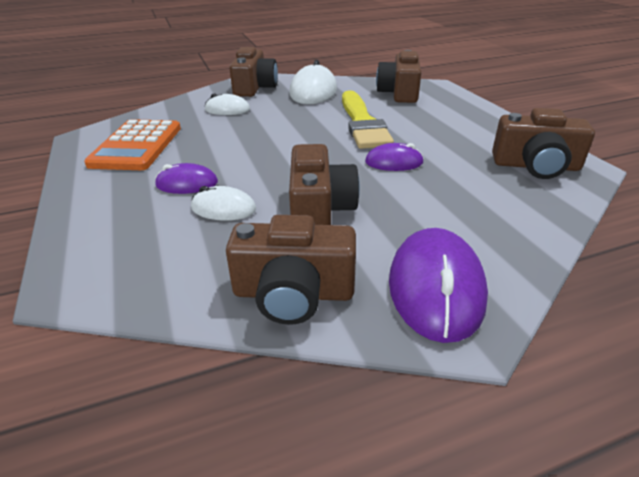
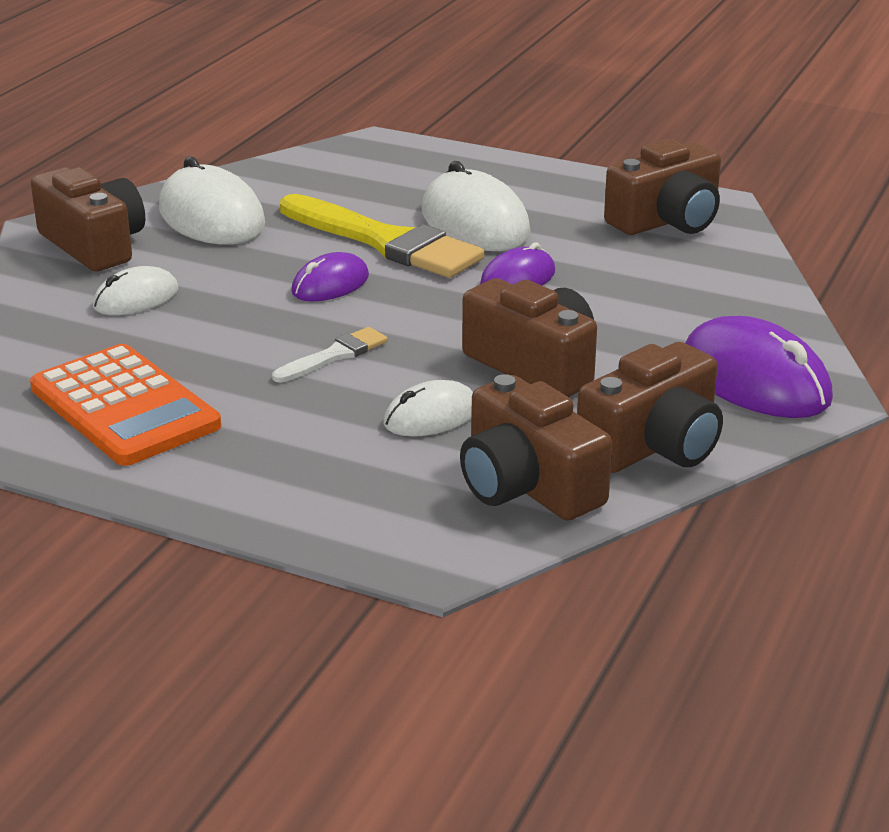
camera: 45 degrees left, 5 degrees down
purple mouse [155,163,218,194] -> purple mouse moved to [291,252,369,301]
brown camera [376,50,421,103] -> brown camera moved to [460,374,612,521]
none -> white brush [272,327,388,383]
none -> white mouse [421,161,531,251]

